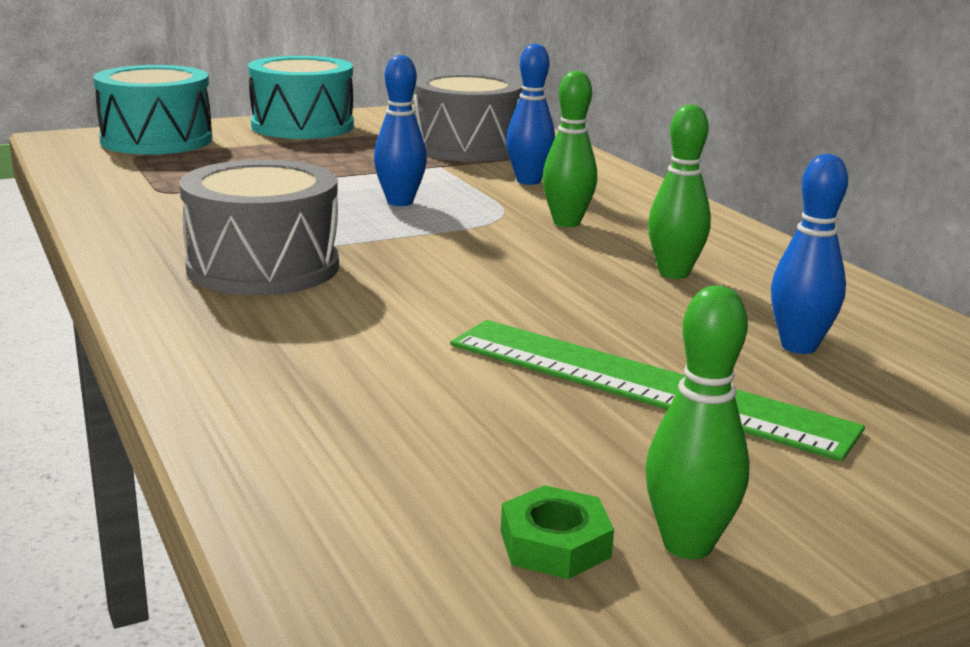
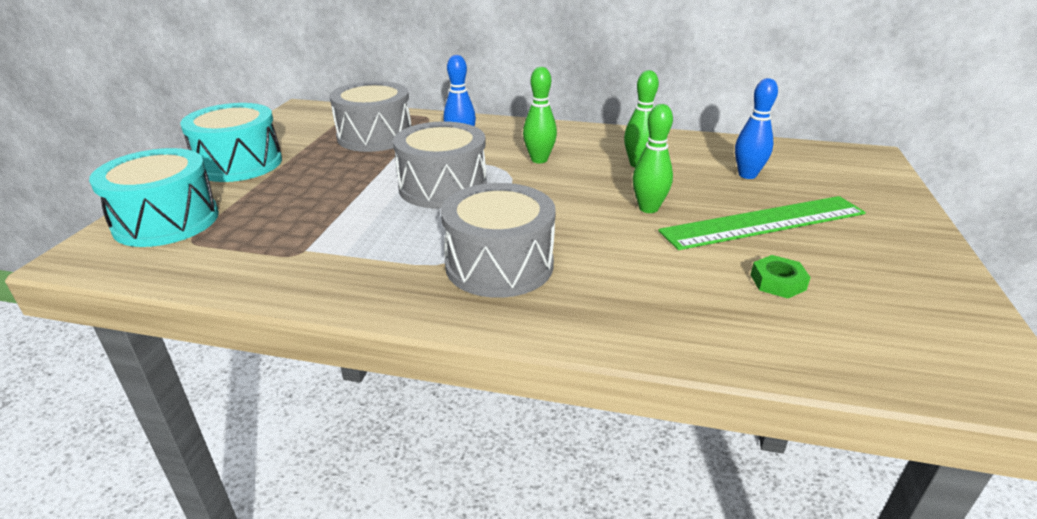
camera: 50 degrees left, 10 degrees up
blue bowling pin [374,55,427,206] -> grey drum [393,121,487,209]
green nut [501,485,614,579] -> green nut moved to [750,255,811,299]
green bowling pin [645,286,750,559] -> green bowling pin moved to [633,104,673,213]

